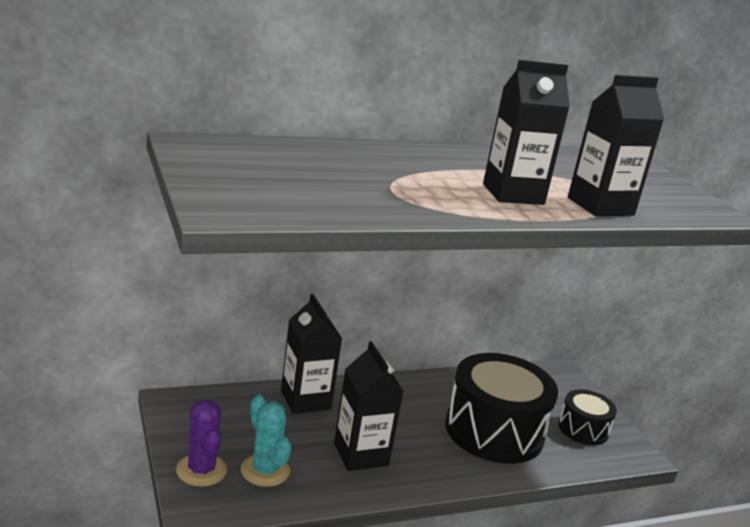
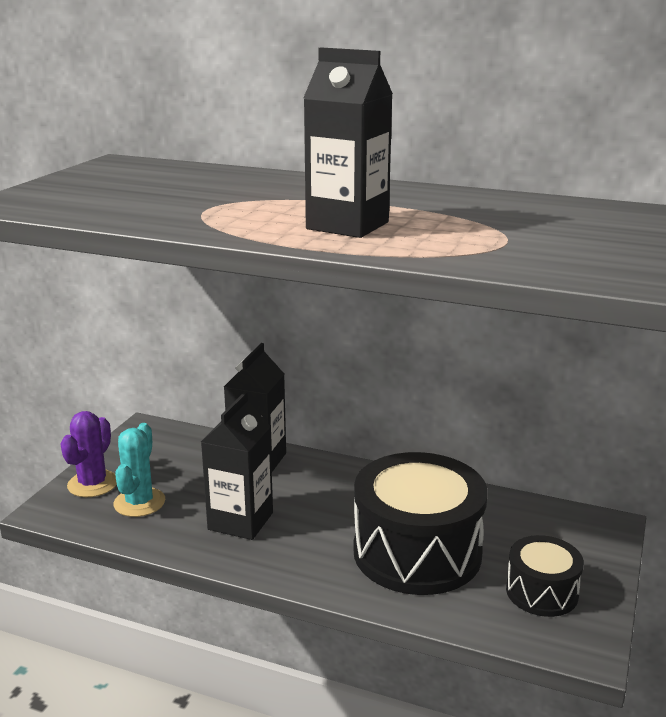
camera: 45 degrees right, 0 degrees up
black carton [568,75,664,217] -> none

